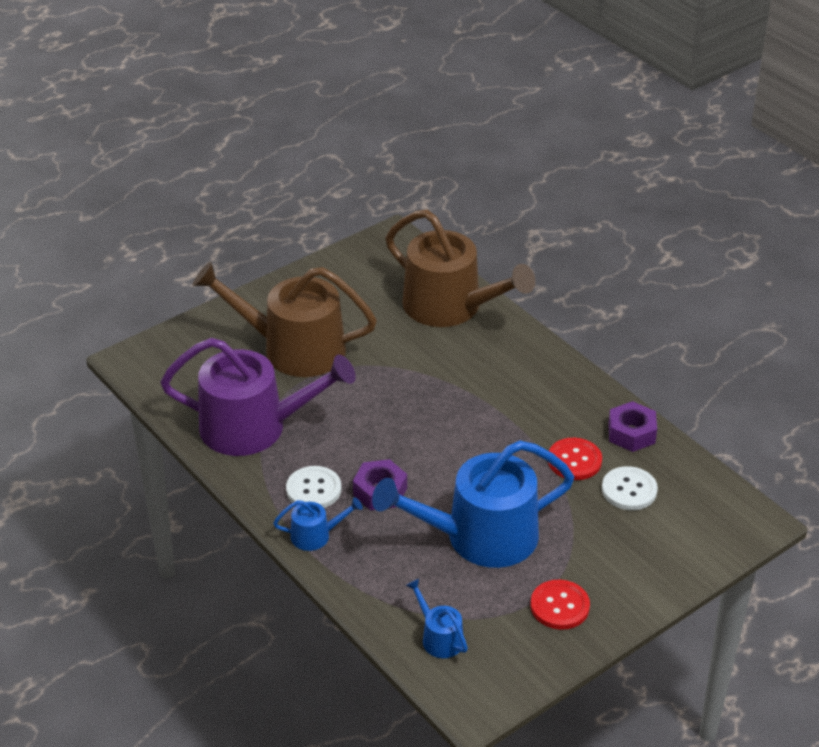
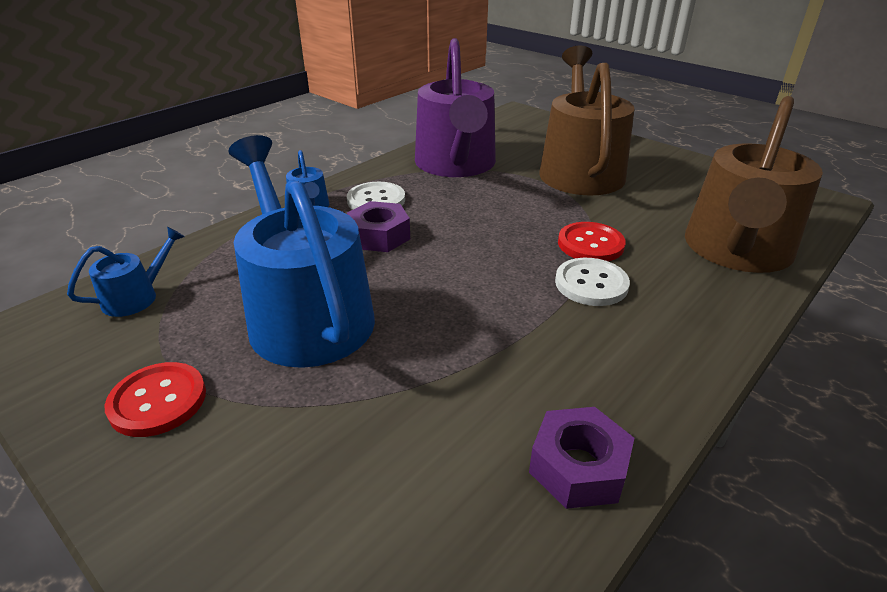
camera: 80 degrees right, 5 degrees down
red button [548,438,602,480] -> red button moved to [558,222,626,262]
white button [602,466,658,510] -> white button moved to [555,258,630,306]

